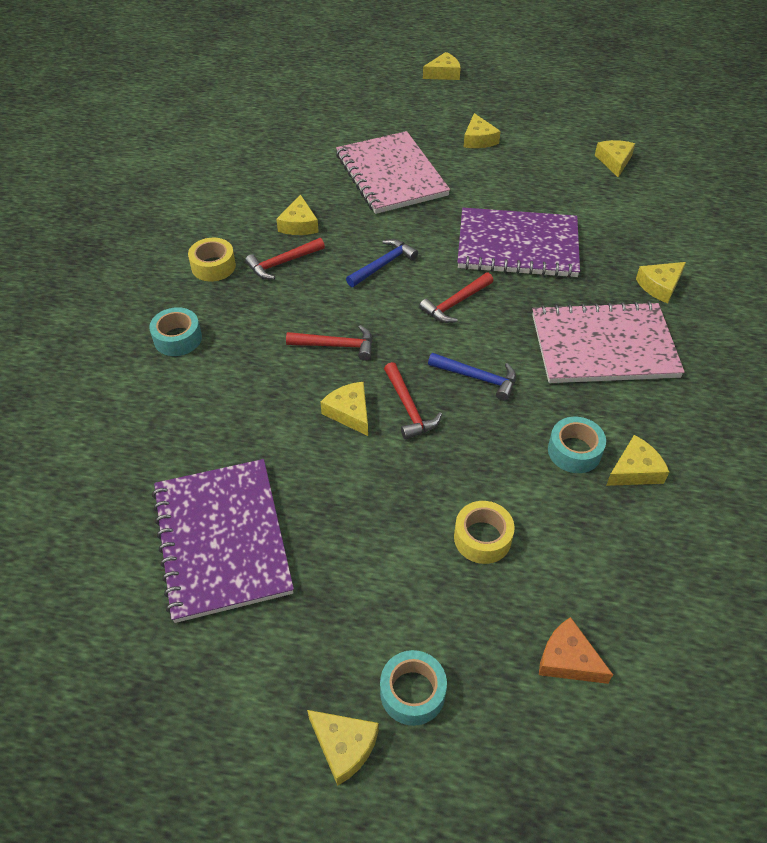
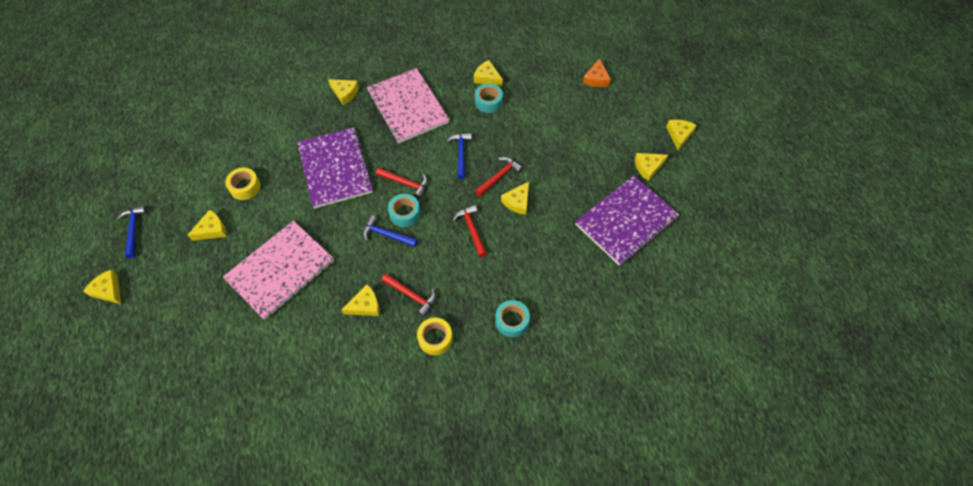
camera: 115 degrees left, 10 degrees up
turquoise tape [380,650,447,726] -> turquoise tape moved to [388,194,420,227]
yellow tape [454,501,515,564] -> yellow tape moved to [225,168,261,200]
yellow cheese [595,140,635,177] -> yellow cheese moved to [634,153,668,181]
none -> blue hammer [117,206,147,258]

